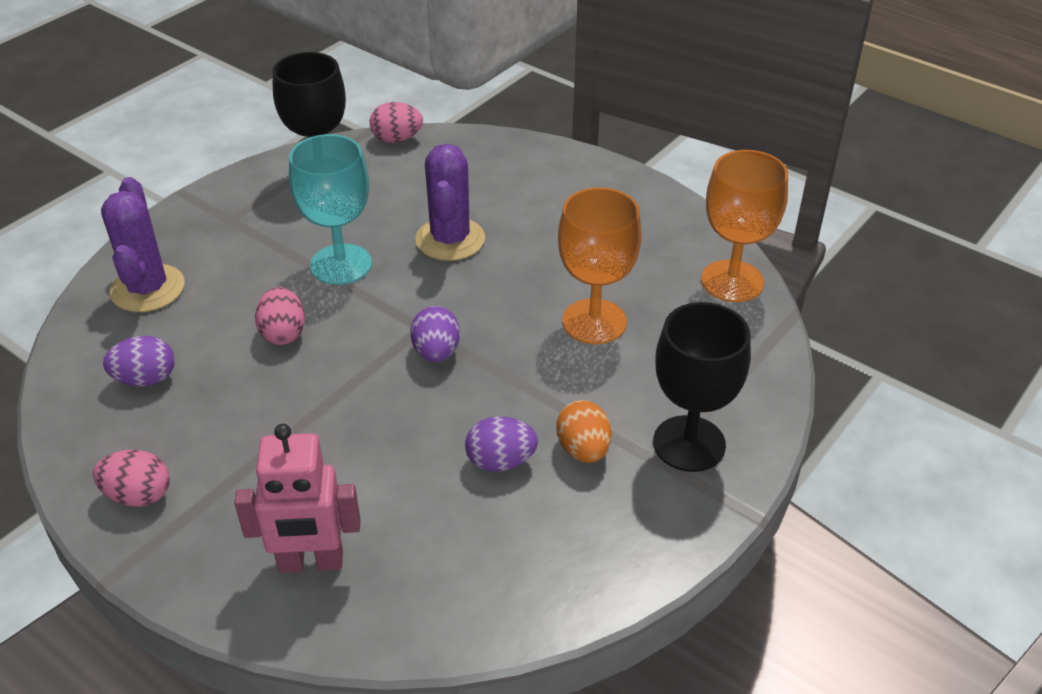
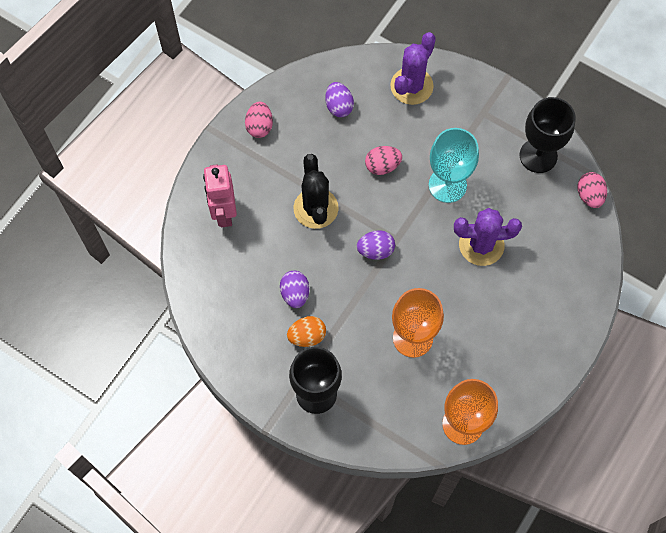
camera: 85 degrees right, 25 degrees up
purple cactus [101,177,185,312] -> purple cactus turned 45 degrees counterclockwise [390,32,436,105]
none -> black cactus [294,154,339,229]

